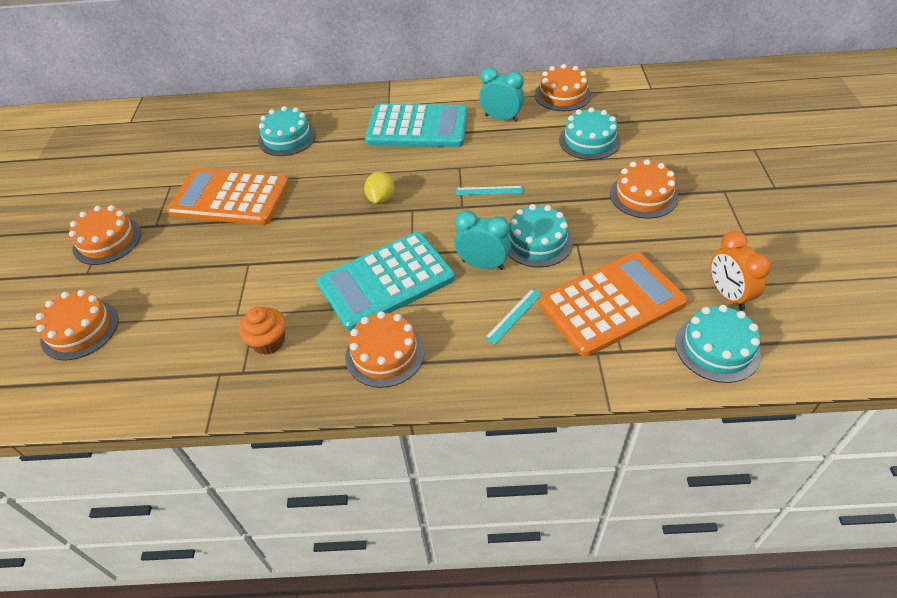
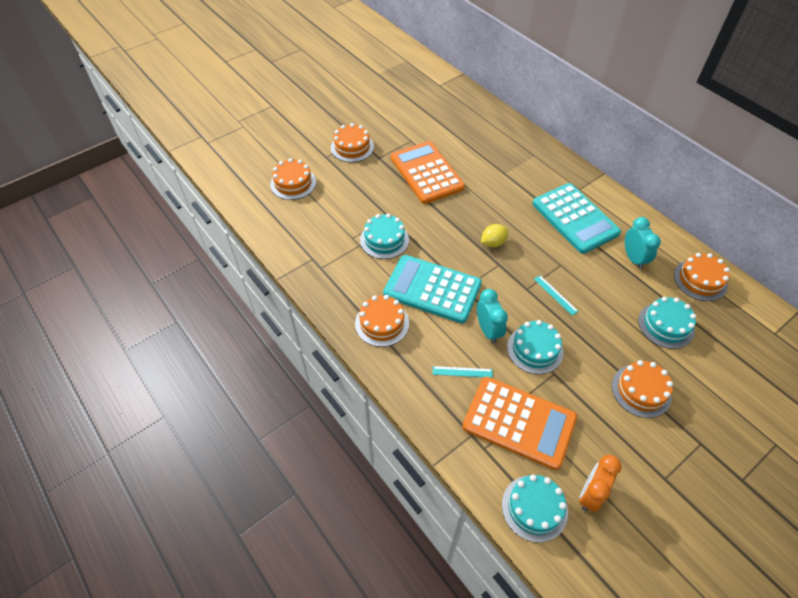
camera: 50 degrees right, 5 degrees up
orange cupcake [238,307,286,355] -> none
turquoise cake [258,106,316,156] -> turquoise cake moved to [360,214,409,259]

